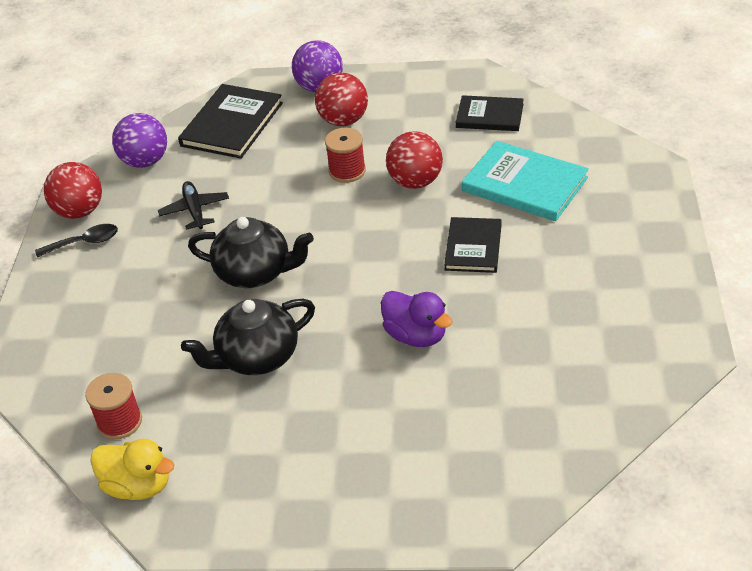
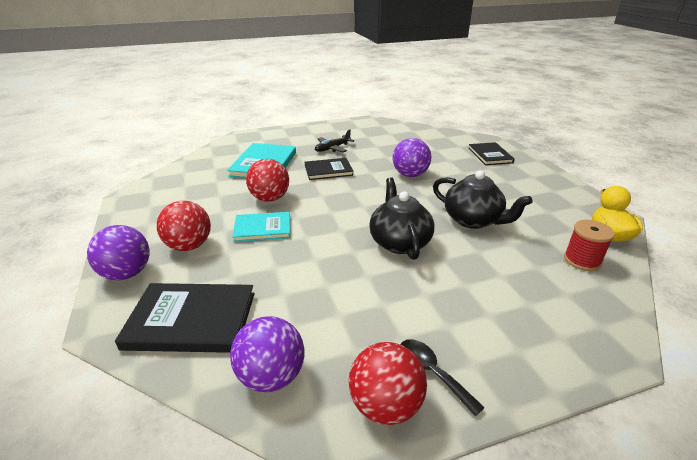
camera: 115 degrees left, 10 degrees down
black plane [158,181,229,230] -> black plane moved to [315,129,354,152]
red spool [325,128,366,183] -> turquoise book [232,212,291,242]
purple duck [381,291,453,347] -> purple ball [392,138,431,177]
black book [456,95,524,131] -> black book moved to [468,142,515,165]

